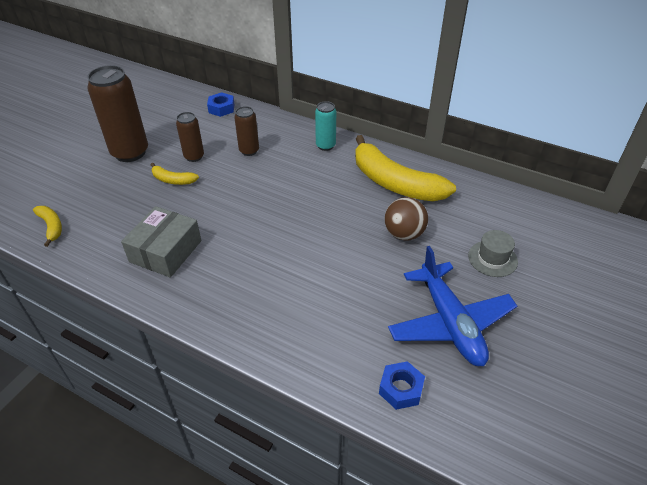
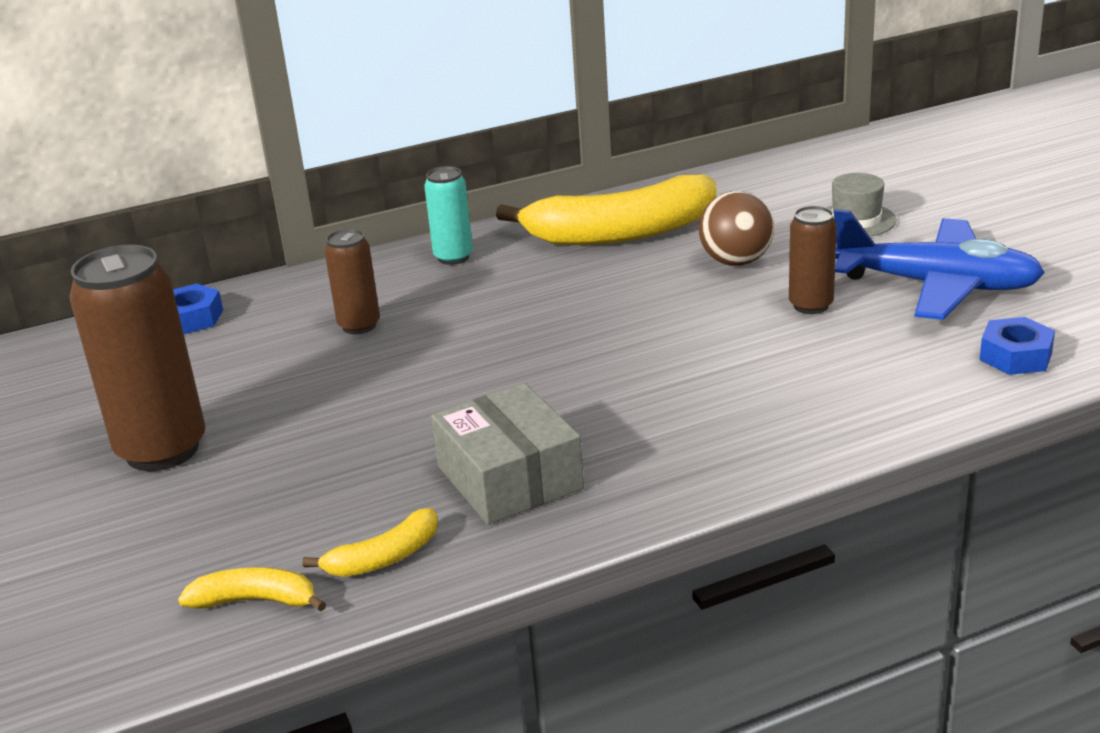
camera: 50 degrees left, 15 degrees down
yellow banana [151,163,199,185] -> yellow banana moved to [302,508,438,577]
brown can [176,112,204,162] -> brown can moved to [789,206,837,314]

